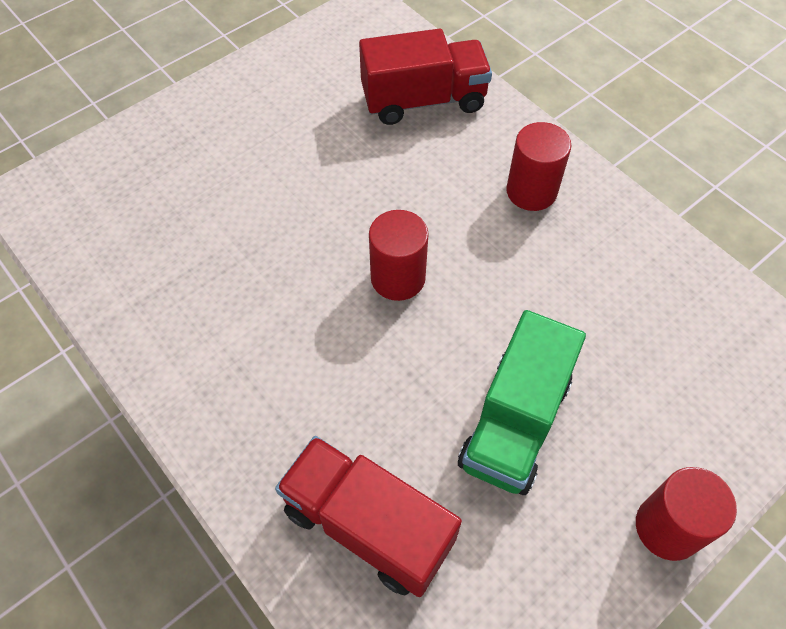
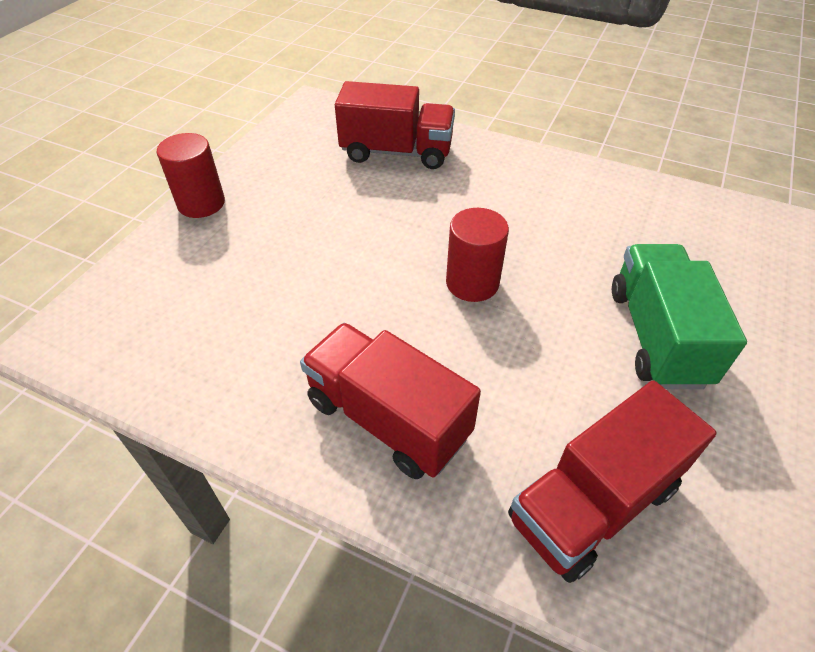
camera: 155 degrees right, 10 degrees down
green truck [458,310,586,495] -> green truck moved to [612,244,747,389]
red cylinder [506,122,571,211] -> red truck [300,323,481,479]

